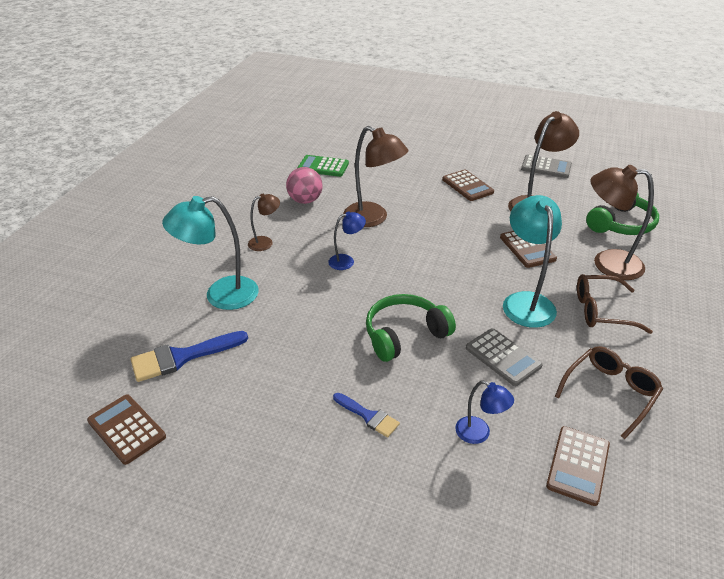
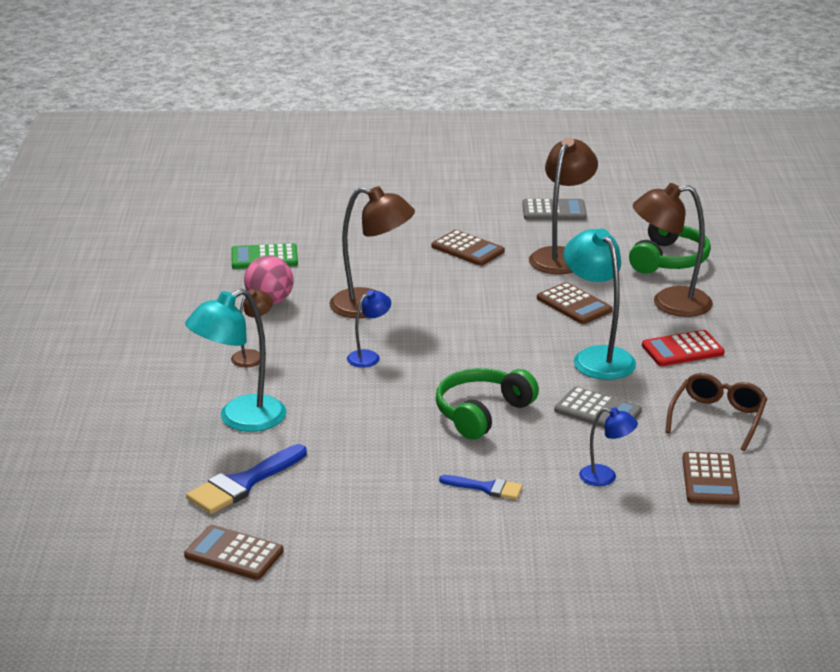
camera: 20 degrees left, 10 degrees down
brown glasses [577,274,653,334] -> red calculator [642,330,725,366]

